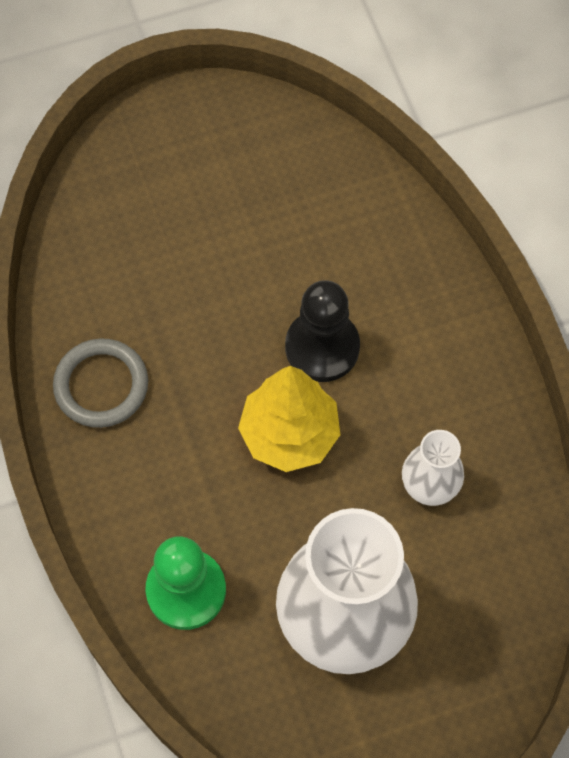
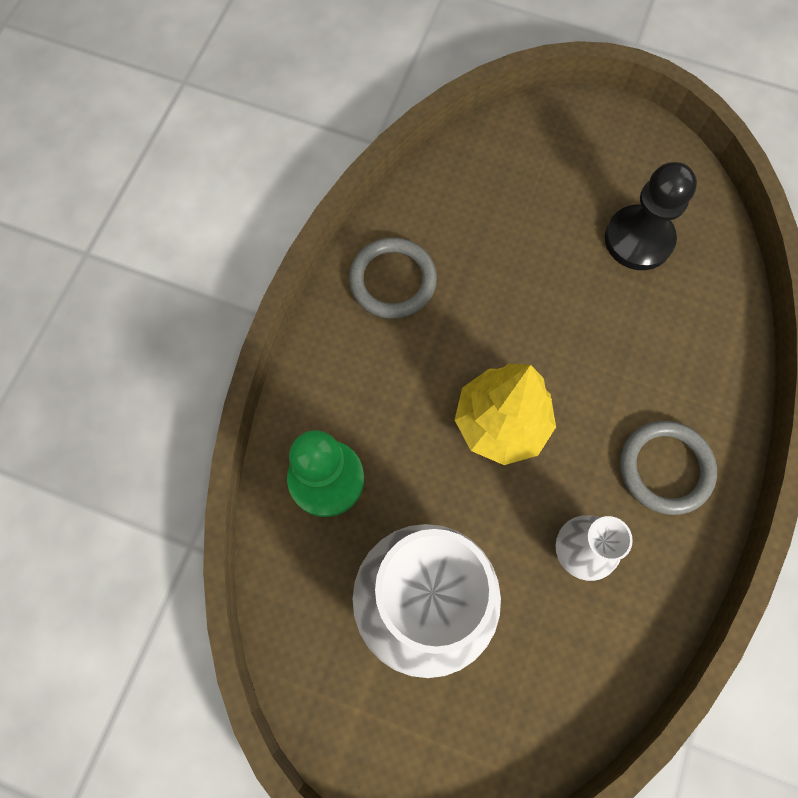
camera: 40 degrees right, 5 degrees up
black pawn [285,280,360,382] -> black pawn moved to [605,162,697,270]
none -> grey ring [620,421,717,515]

